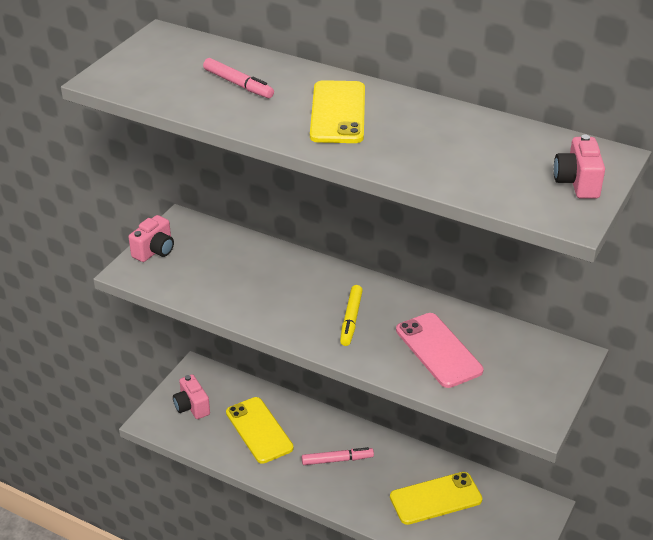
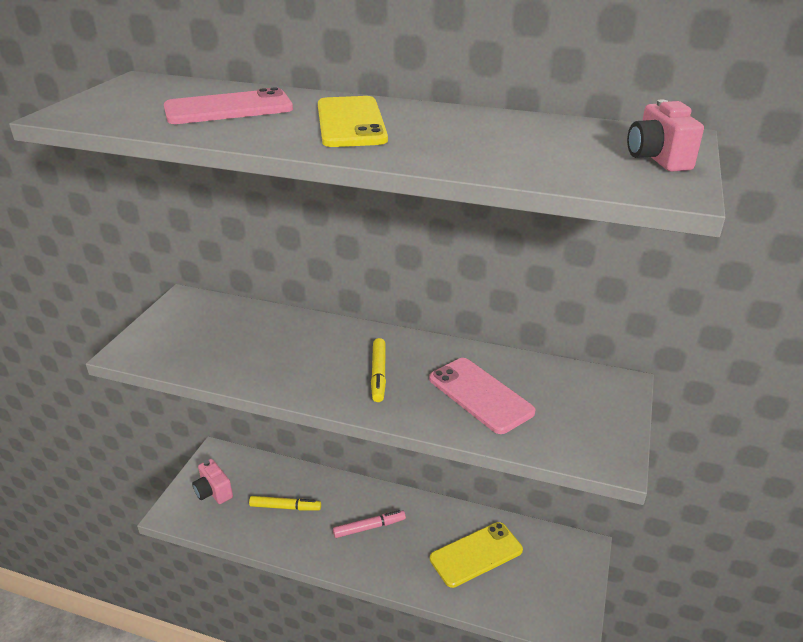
camera: 10 degrees left, 5 degrees down
pink camera [129,215,174,262] -> none
pink marker [203,58,274,98] -> pink phone [164,87,293,124]
yellow phone [226,397,294,464] -> yellow marker [249,496,321,511]

